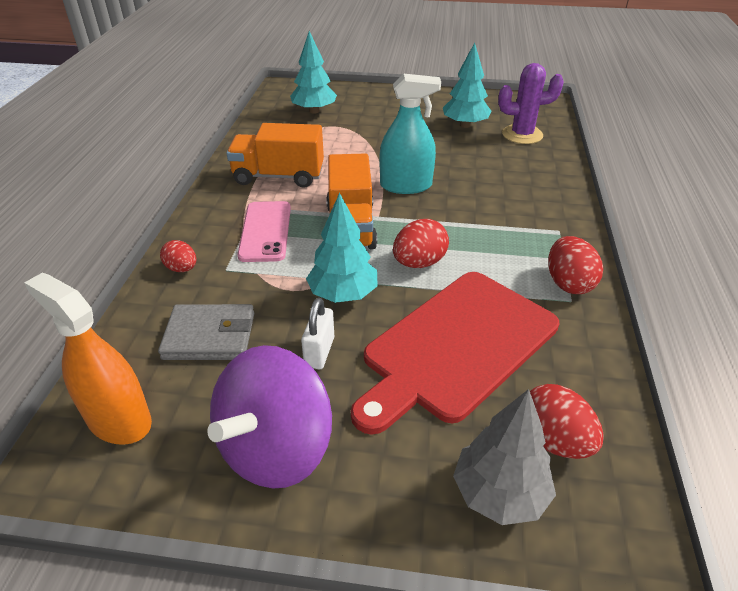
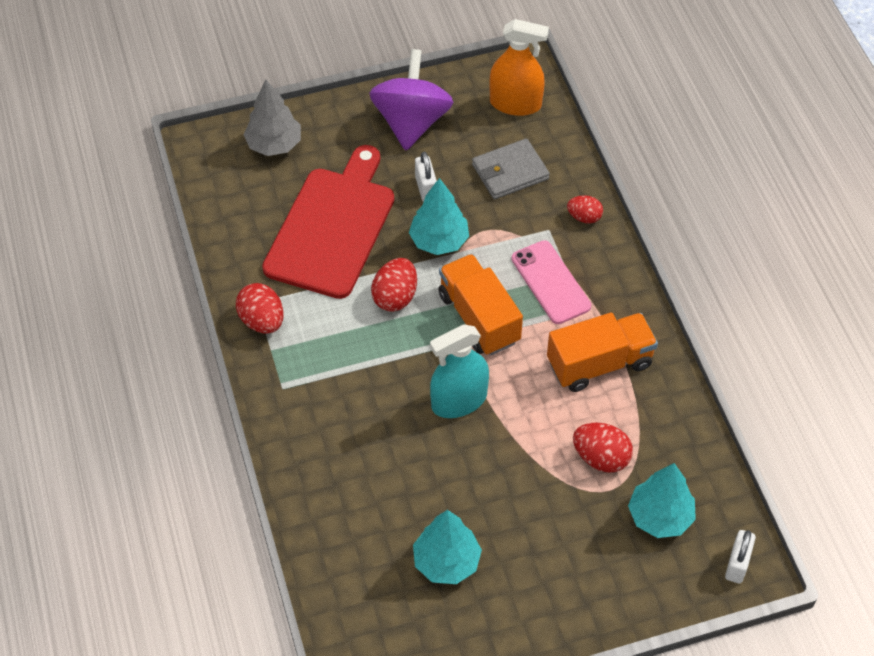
camera: 155 degrees right, 15 degrees up
purple cactus [498,63,564,144] -> none
red egg [530,384,604,459] -> red egg moved to [573,422,633,472]
none -> white padlock [725,530,756,583]

